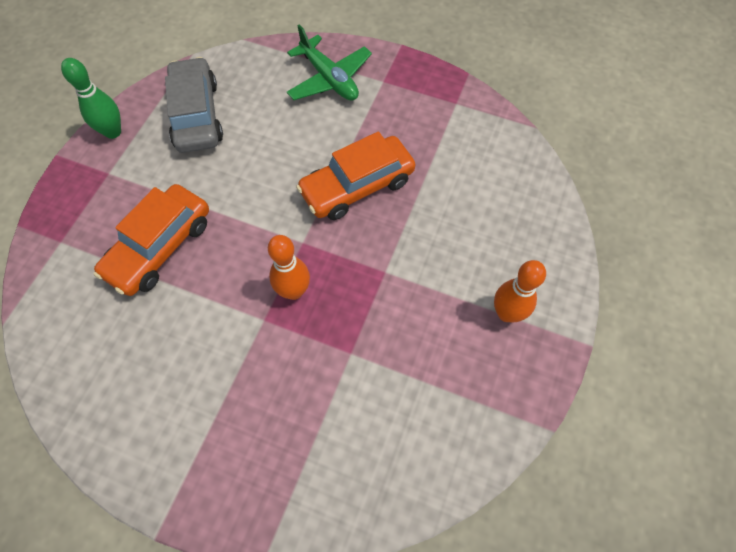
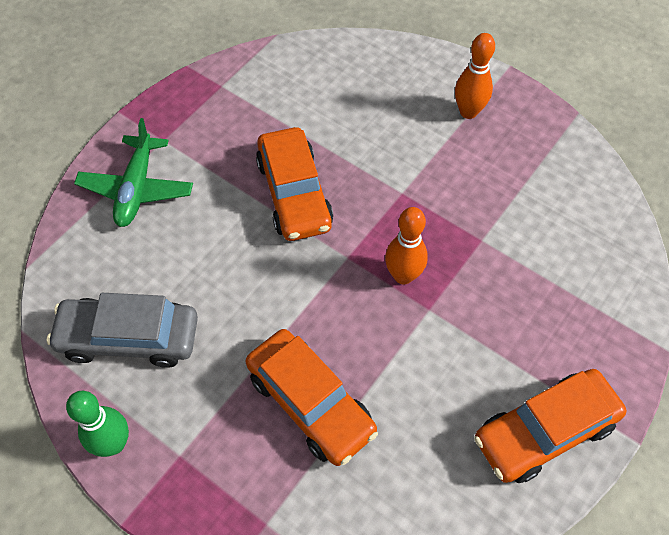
camera: 75 degrees left, 5 degrees down
green plane [287,24,372,101] -> green plane turned 120 degrees clockwise [74,118,193,227]
none -> orange car [474,369,627,483]

